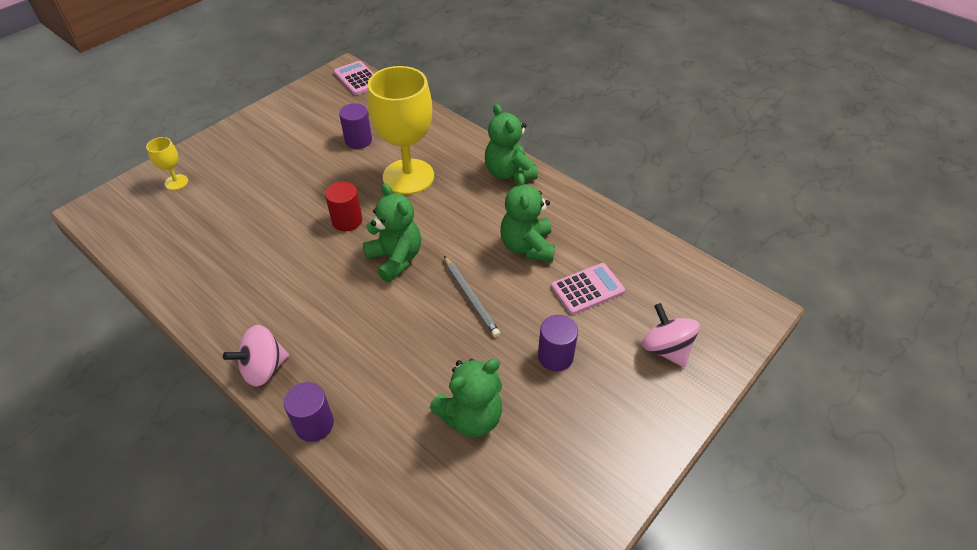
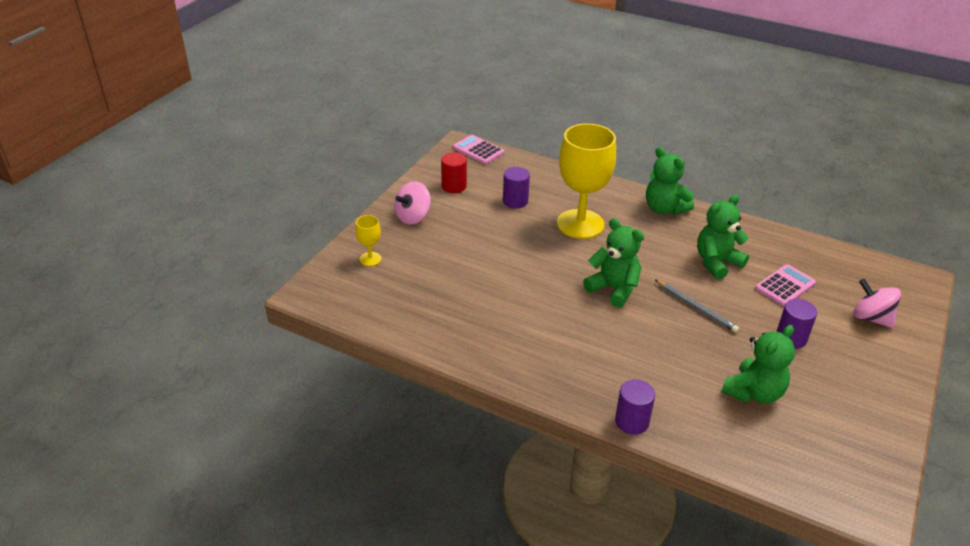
camera: 15 degrees left, 10 degrees down
pink spinning top [223,325,289,387] -> pink spinning top moved to [394,181,431,225]
red cylinder [325,182,362,231] -> red cylinder moved to [441,152,467,193]
green teddy bear [500,173,555,262] -> green teddy bear turned 75 degrees clockwise [697,194,749,280]

